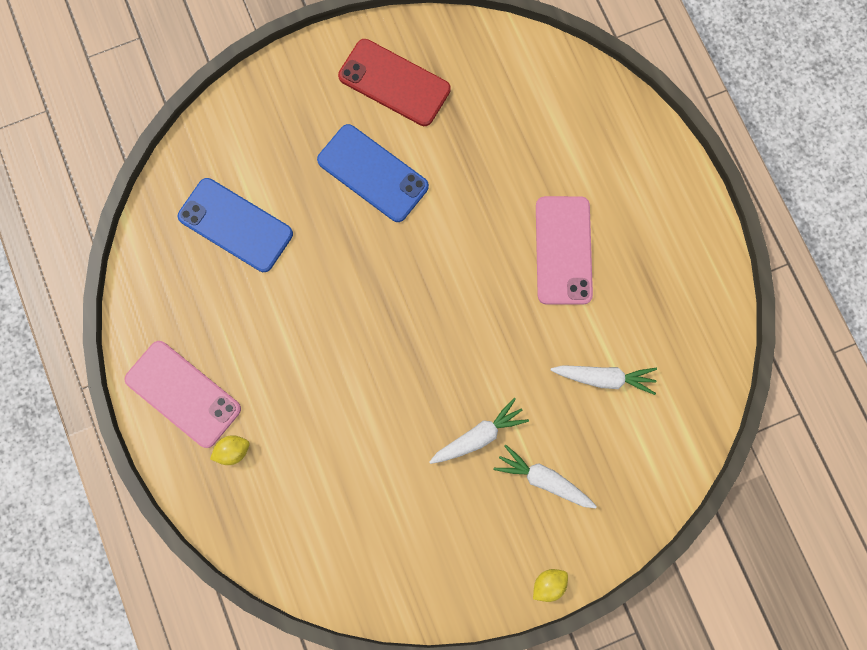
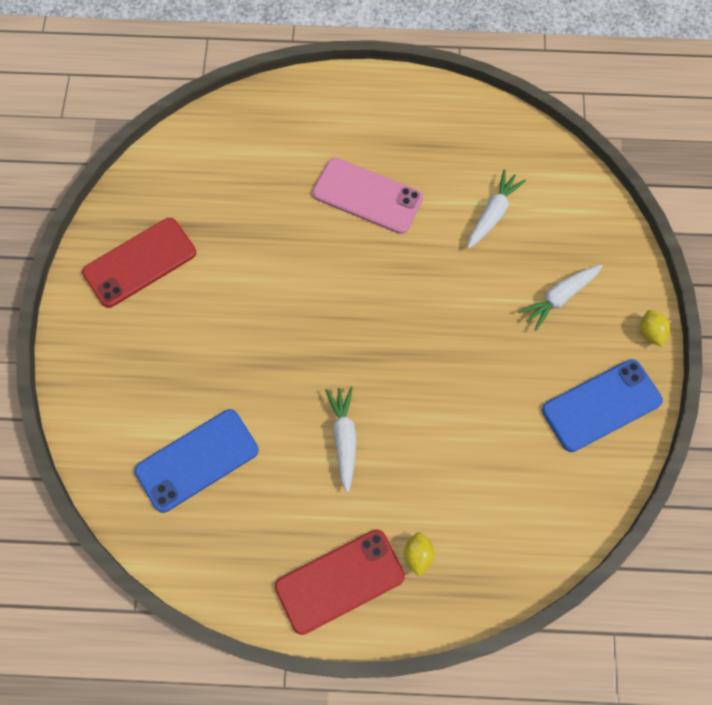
camera: 65 degrees left, 10 degrees down
pink phone [125,341,241,448] -> red phone [275,530,405,635]
blue phone [317,124,429,222] -> blue phone moved to [542,359,663,452]
white carrot [429,398,529,464] -> white carrot moved to [325,387,356,493]

